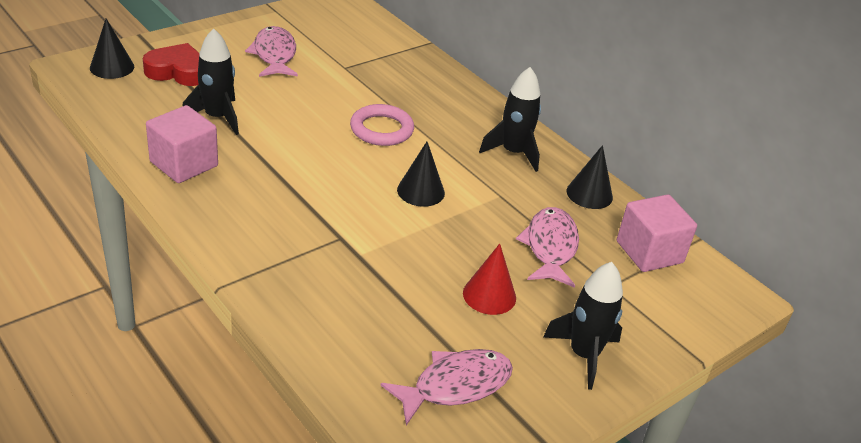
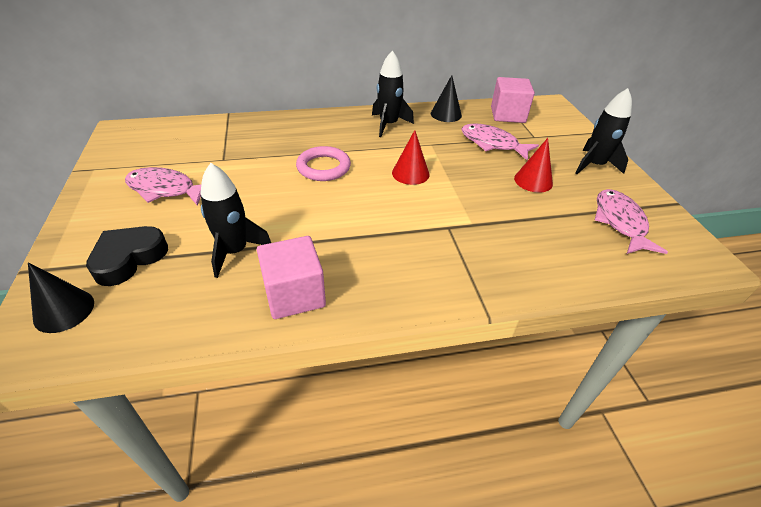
camera: 60 degrees left, 5 degrees up
red heart [143,43,199,86] -> black heart [86,226,168,286]
black cone [397,142,445,207] -> red cone [392,130,429,185]

